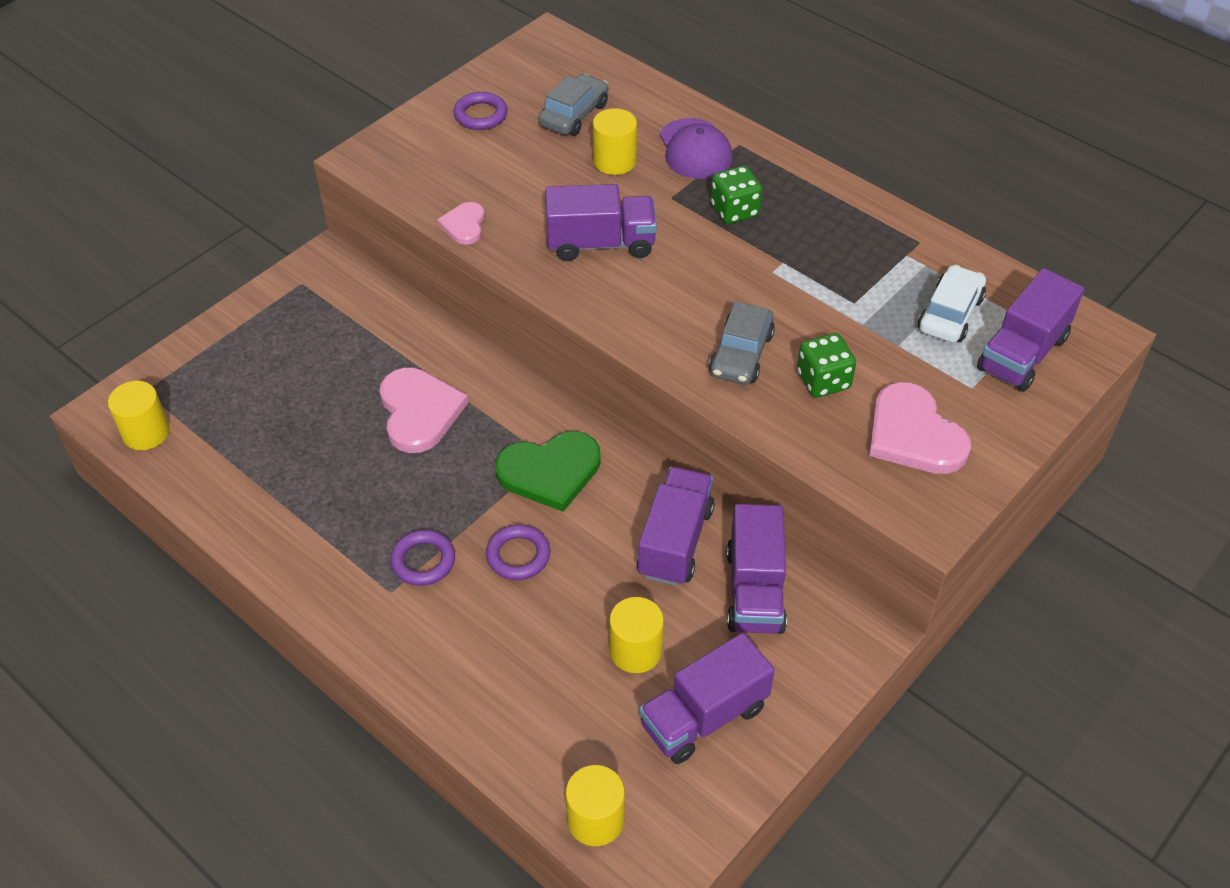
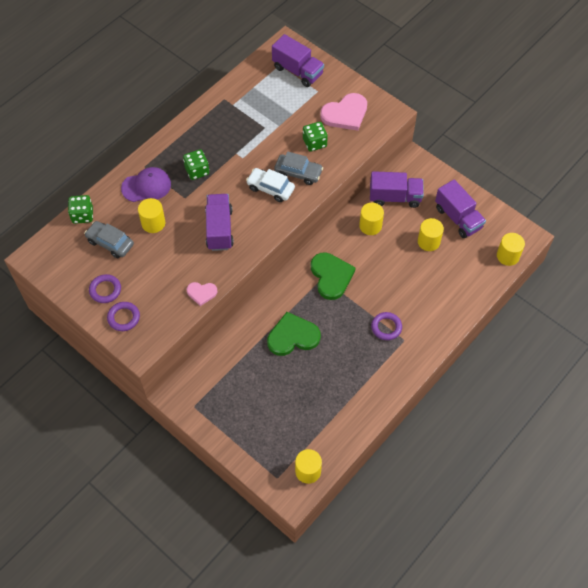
camera: 90 degrees left, 10 degrees up
pink heart [380,367,468,453] -> green heart [267,312,321,356]
purple ring [486,524,550,580] -> purple ring moved to [107,302,140,331]
purple truck [637,467,714,586] -> yellow cylinder [359,203,384,235]
white car [918,265,986,343] -> white car moved to [246,168,295,202]
none -> green dice [68,195,93,224]

